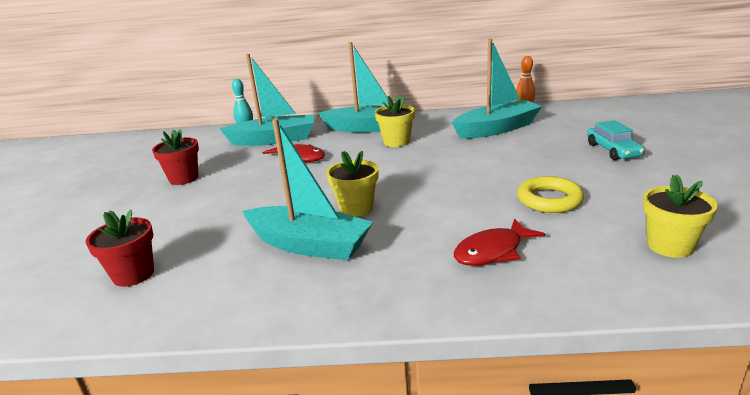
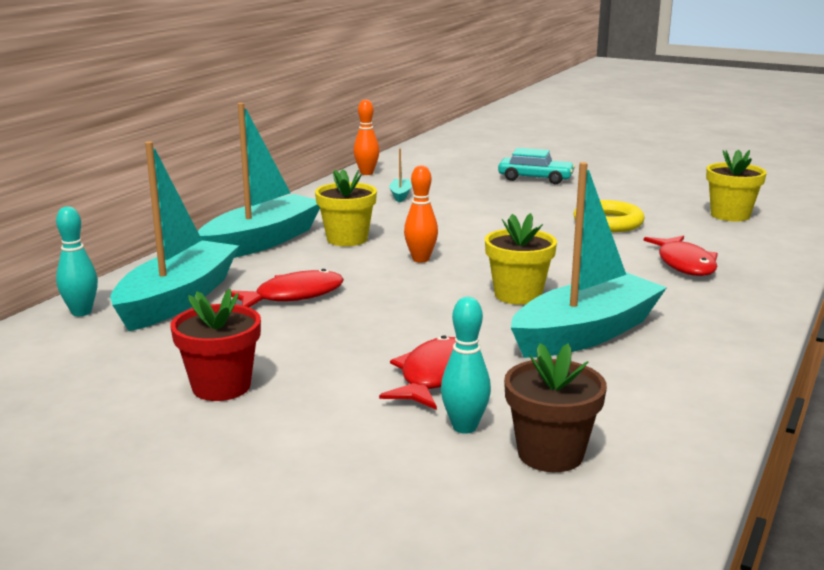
camera: 65 degrees left, 5 degrees down
red flower pot [86,209,154,287] -> brown flower pot [504,343,607,472]
turquoise boat [452,39,542,139] -> turquoise boat [389,148,412,202], size x0.40
none -> red fish [379,335,456,410]
none -> orange bowling pin [404,165,438,263]
none -> turquoise bowling pin [441,297,491,434]

